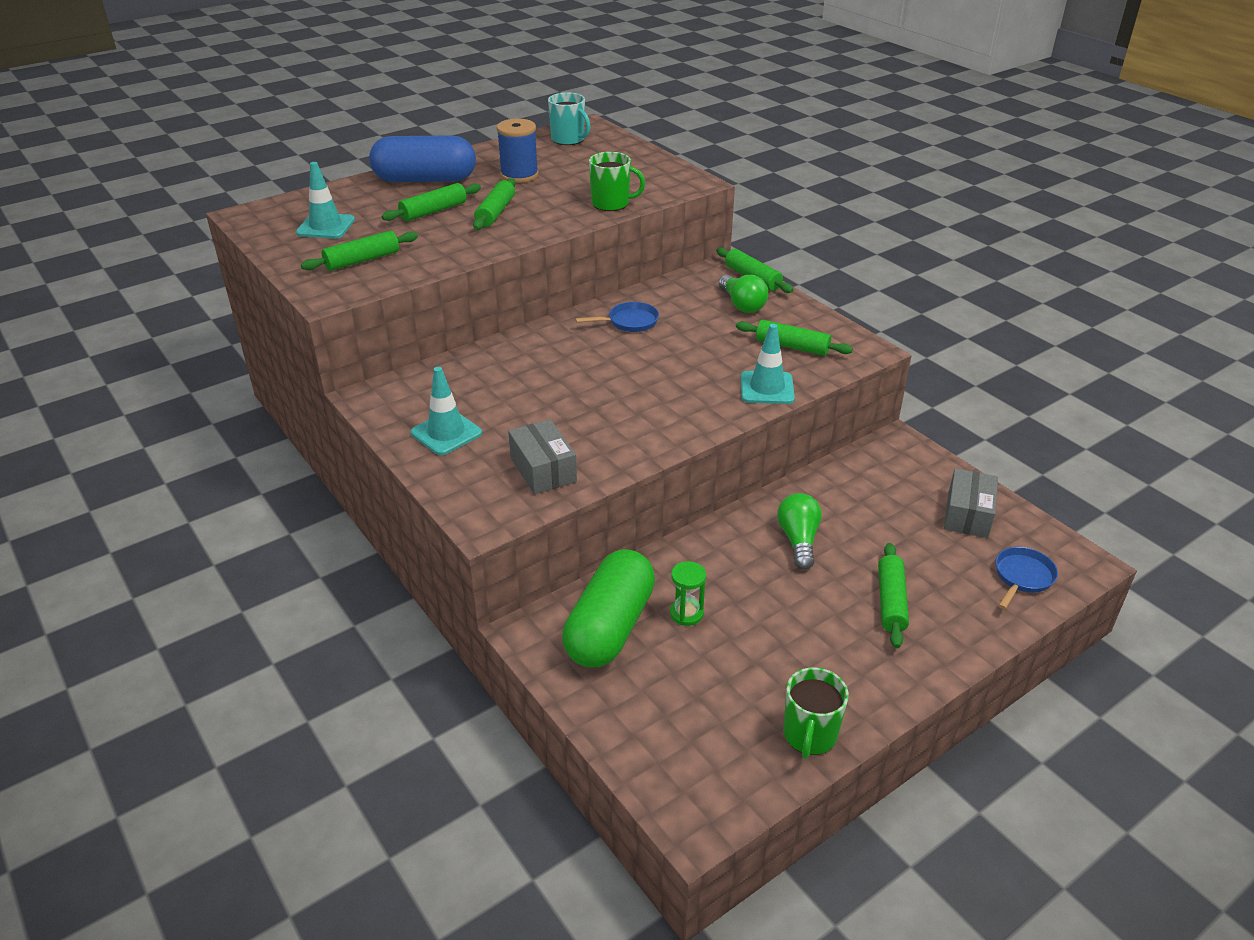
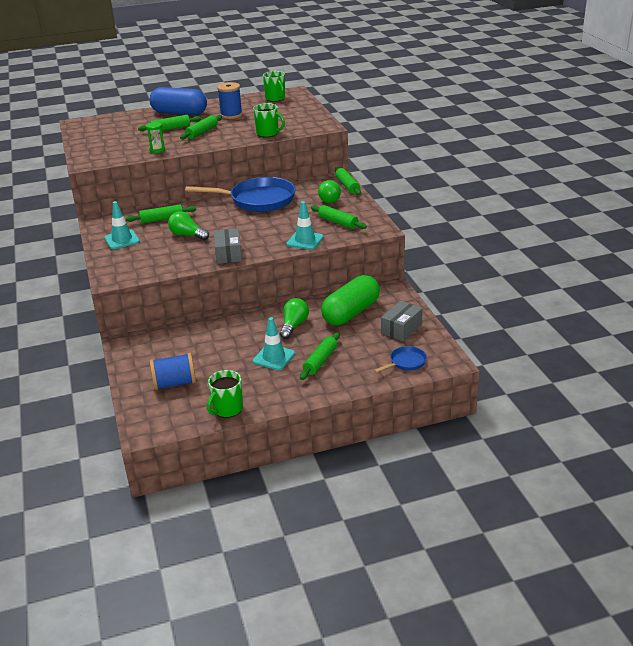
camera: 20 degrees right, 5 degrees down
turquoise traffic cone [296,162,355,239] -> turquoise traffic cone moved to [253,317,295,370]
green rolling pin [301,231,418,271] -> green rolling pin moved to [126,205,196,223]
grey box [508,419,577,494] -> grey box moved to [214,228,242,264]
turquoise mug [548,92,591,145] -> green mug [263,71,285,102]
green capsule [562,549,655,667] -> green capsule moved to [321,275,380,325]
blue pan [575,302,659,332] -> blue pan [185,177,296,212], size x2.20
green hourglass [670,561,706,626] -> green hourglass moved to [146,122,165,153]
none -> blue spool [150,353,196,390]
none -> green light bulb [168,211,209,240]

